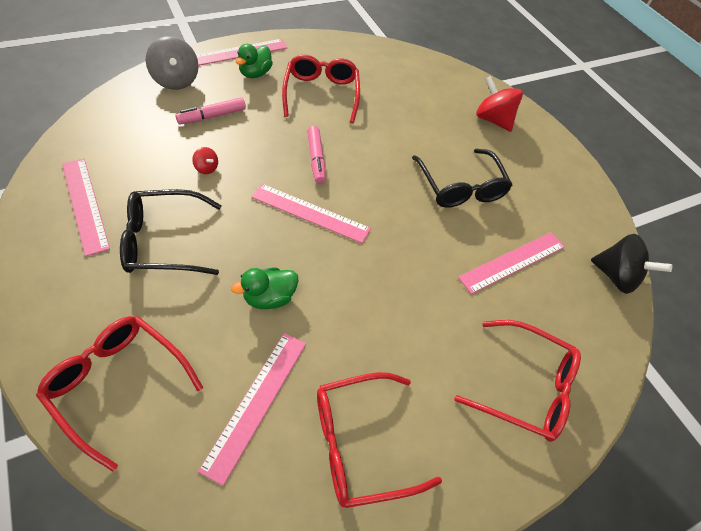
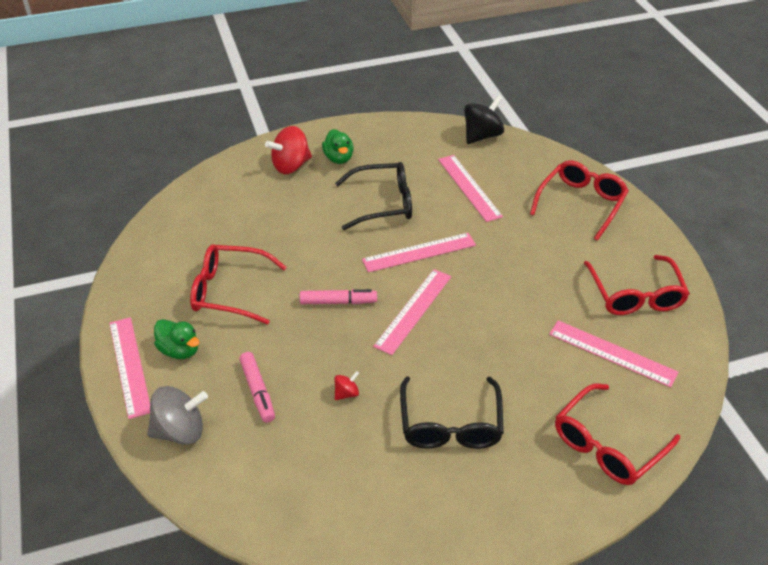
camera: 75 degrees left, 10 degrees down
pink ruler [62,159,110,256] -> pink ruler moved to [362,233,476,273]
green duck [231,268,298,309] -> green duck moved to [322,129,354,164]

